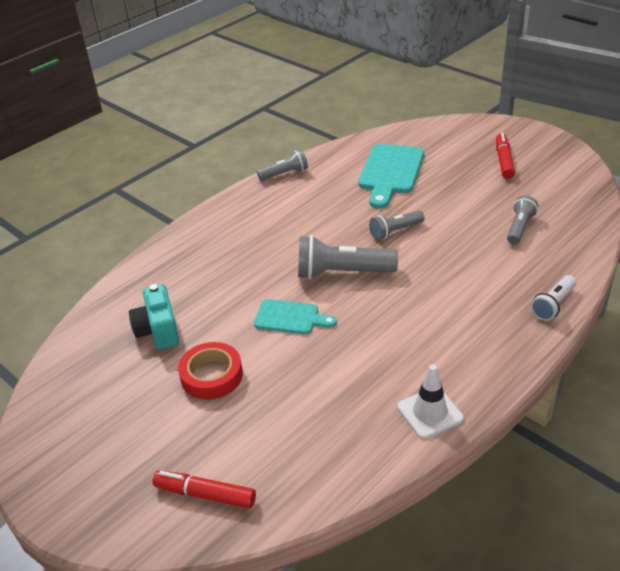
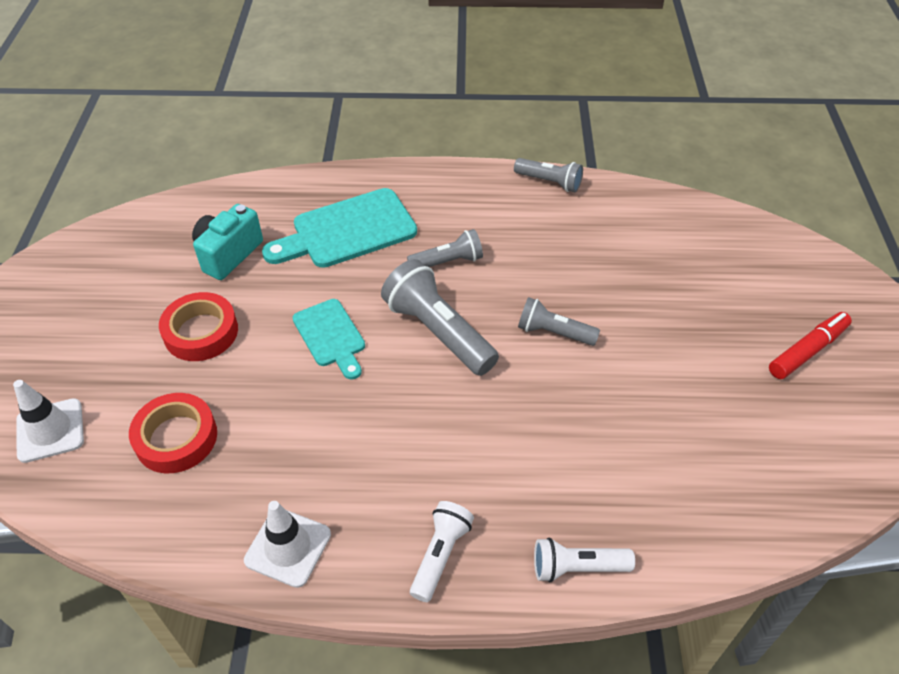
camera: 45 degrees right, 10 degrees up
red marker [152,470,256,508] -> white traffic cone [13,380,84,463]
turquoise cutting board [358,144,424,208] -> turquoise cutting board moved to [262,188,417,268]
grey flashlight [507,195,538,244] -> grey flashlight moved to [407,229,483,267]
none -> red tape [129,393,217,473]
none -> white flashlight [410,501,474,602]

